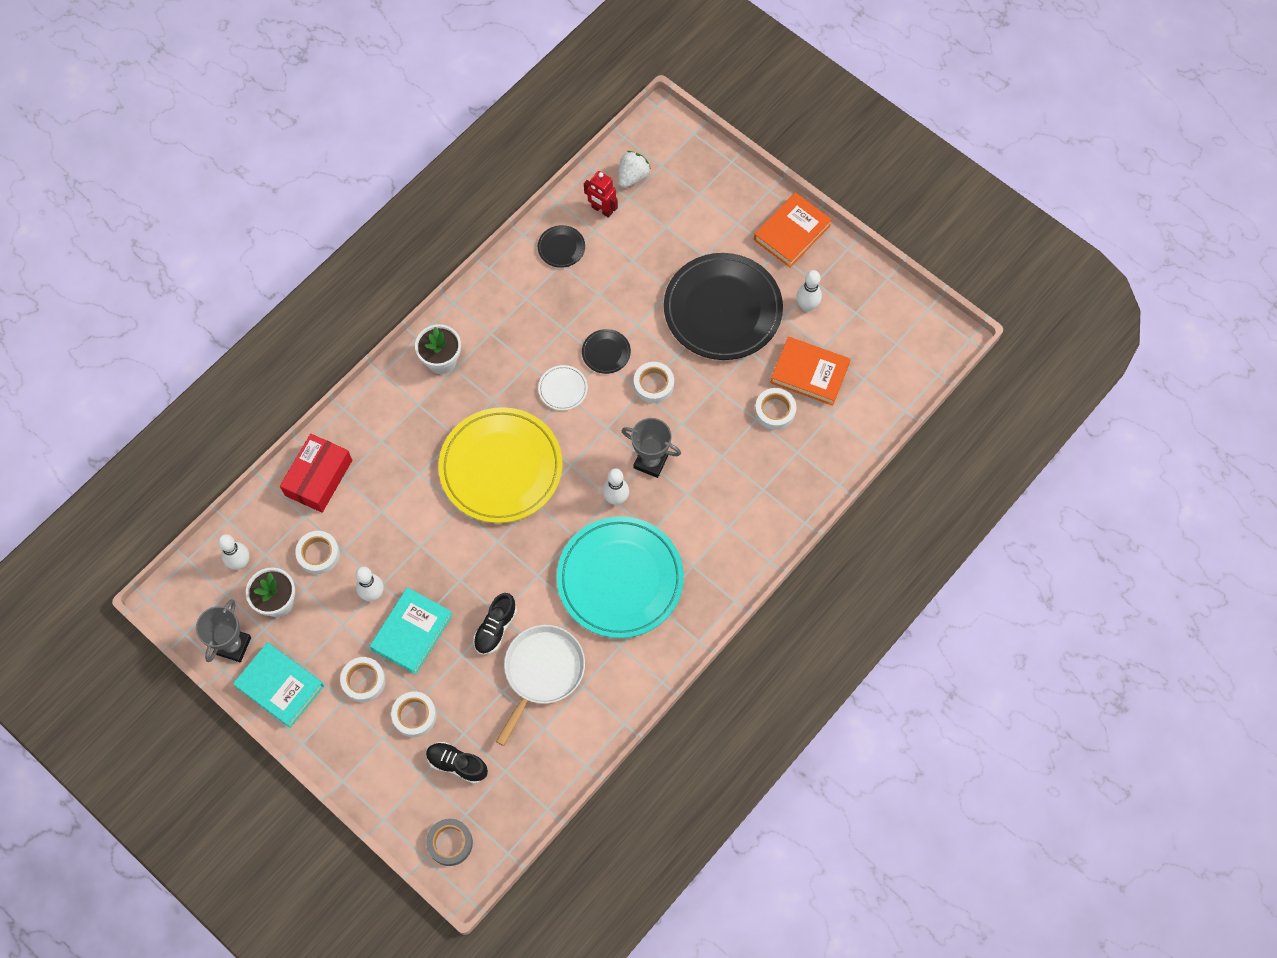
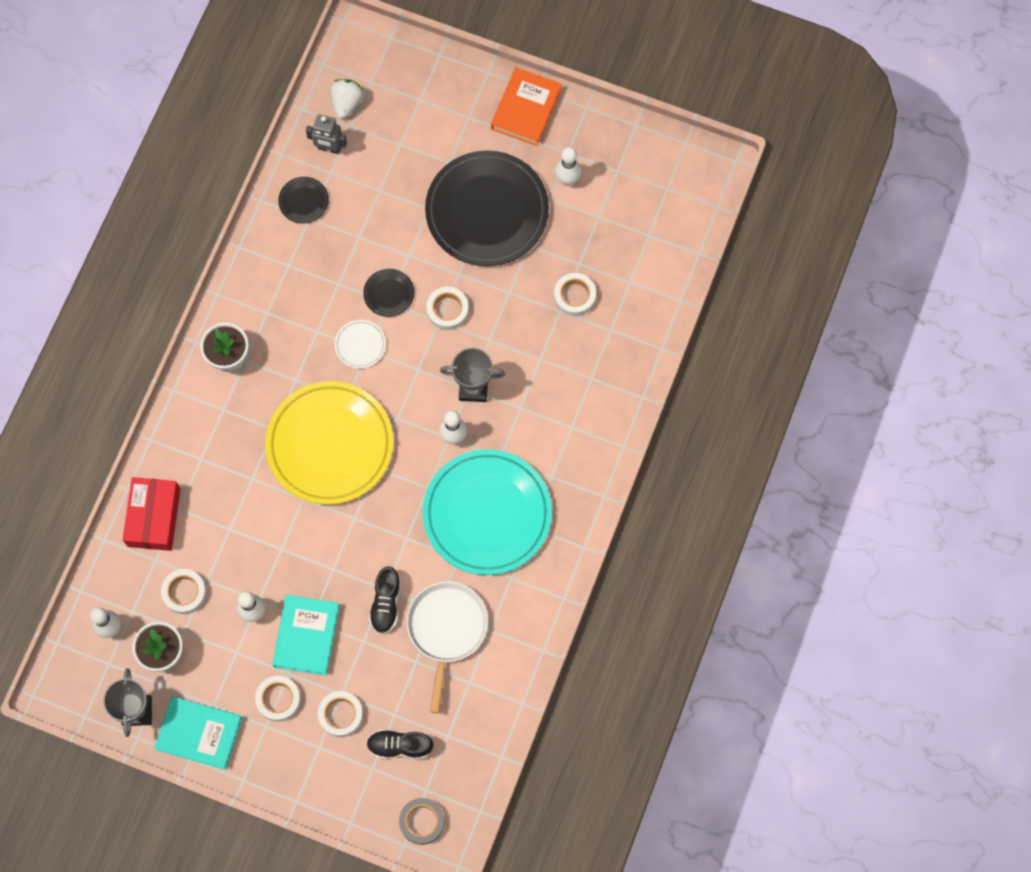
camera: 20 degrees left, 5 degrees up
red robot [584,171,618,218] -> grey robot [306,114,347,154]
orange book [770,337,851,406] -> none

